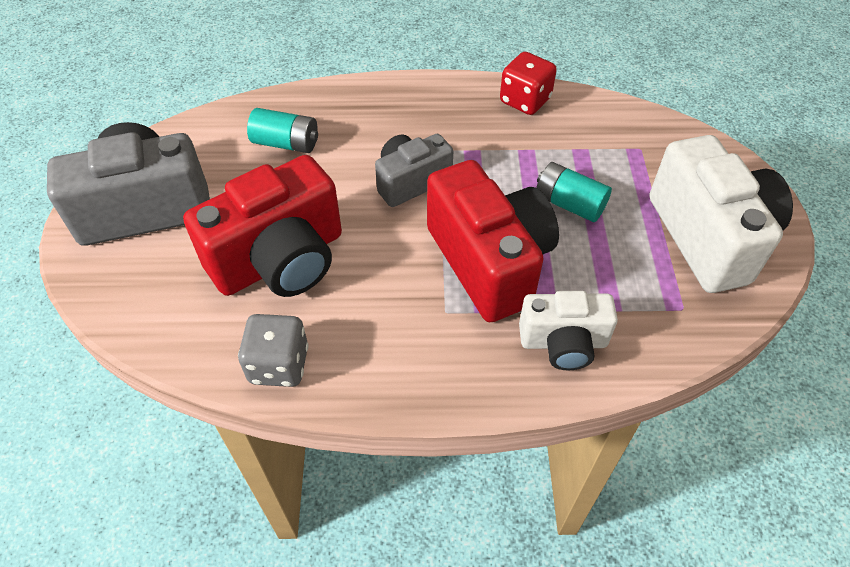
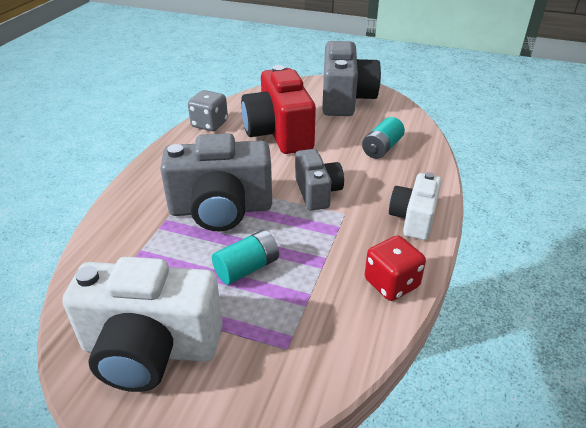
camera: 110 degrees right, 15 degrees down
red camera [427,160,559,322] -> grey camera [160,133,272,231]
white camera [519,291,618,370] -> white camera moved to [389,172,442,240]

